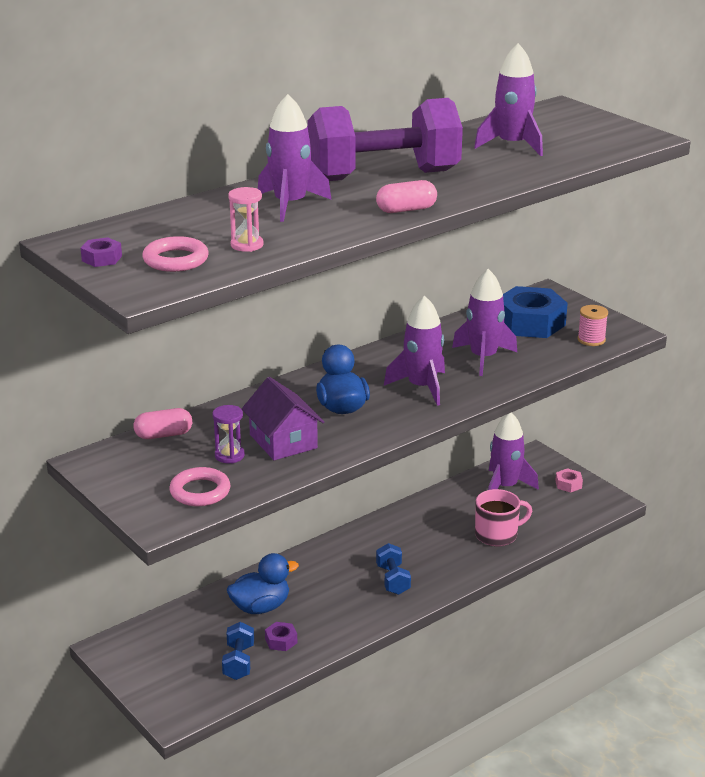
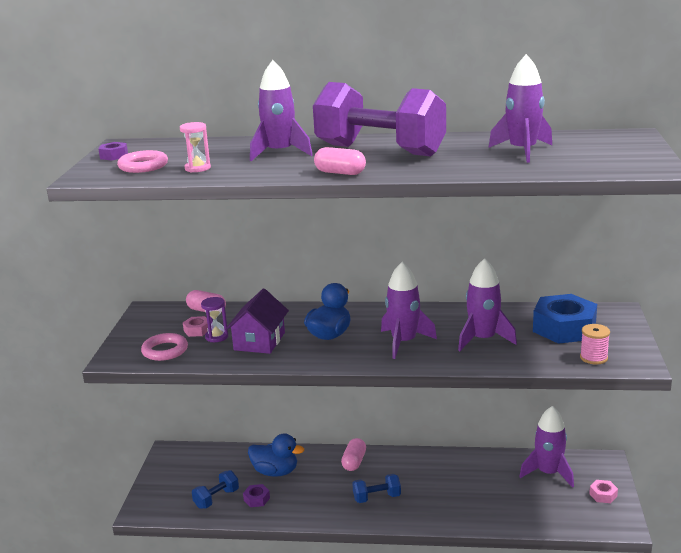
camera: 45 degrees right, 5 degrees down
blue dumbbell [376,543,411,595] -> blue dumbbell turned 45 degrees clockwise [352,474,401,503]
pink mug [475,489,532,546] -> none
none -> pink nut [183,316,208,337]
none -> pink capsule [341,438,366,471]

